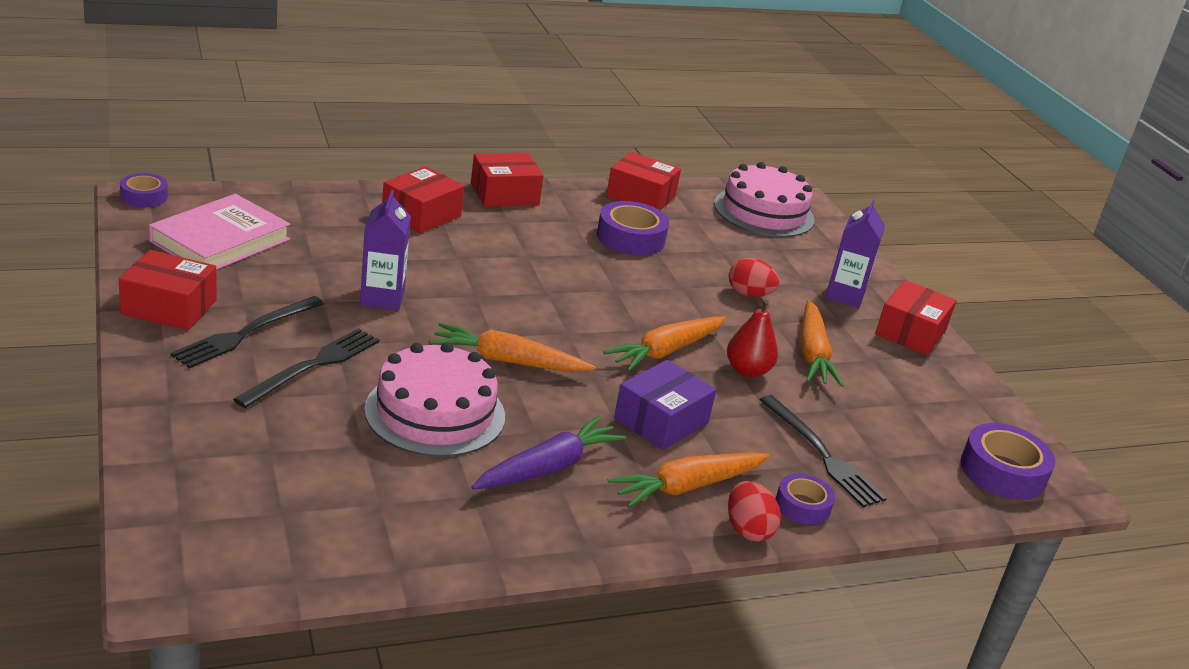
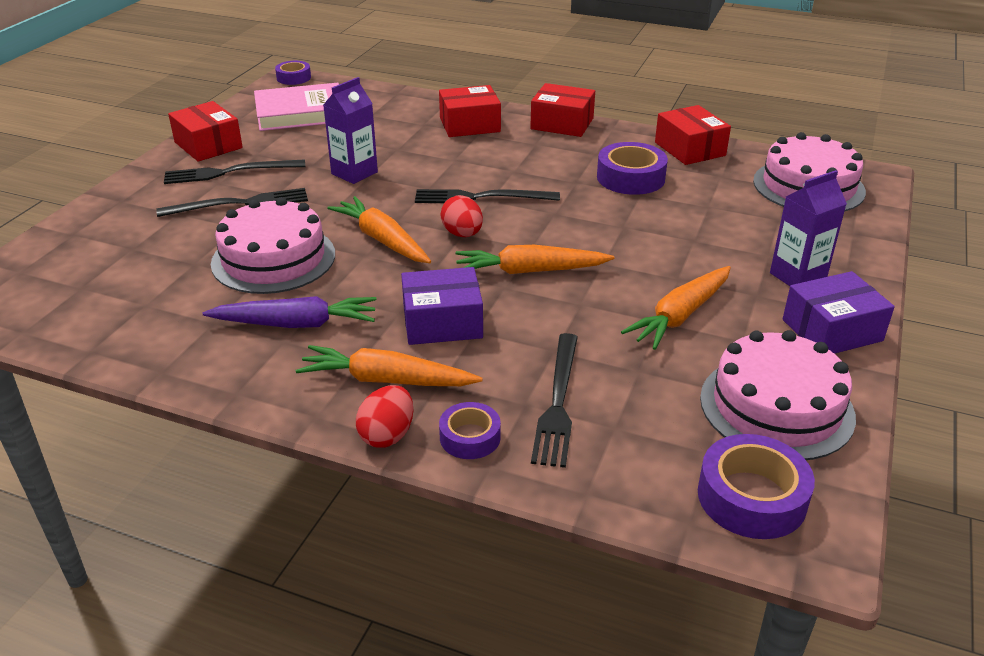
camera: 45 degrees right, 5 degrees up
red pear [727,300,778,378] -> none
red egg [729,258,780,297] -> red egg moved to [440,195,483,237]
red box [875,280,956,355] -> purple box [783,271,895,354]
none -> black fork [415,189,560,203]
none -> pink cake [700,330,856,460]

